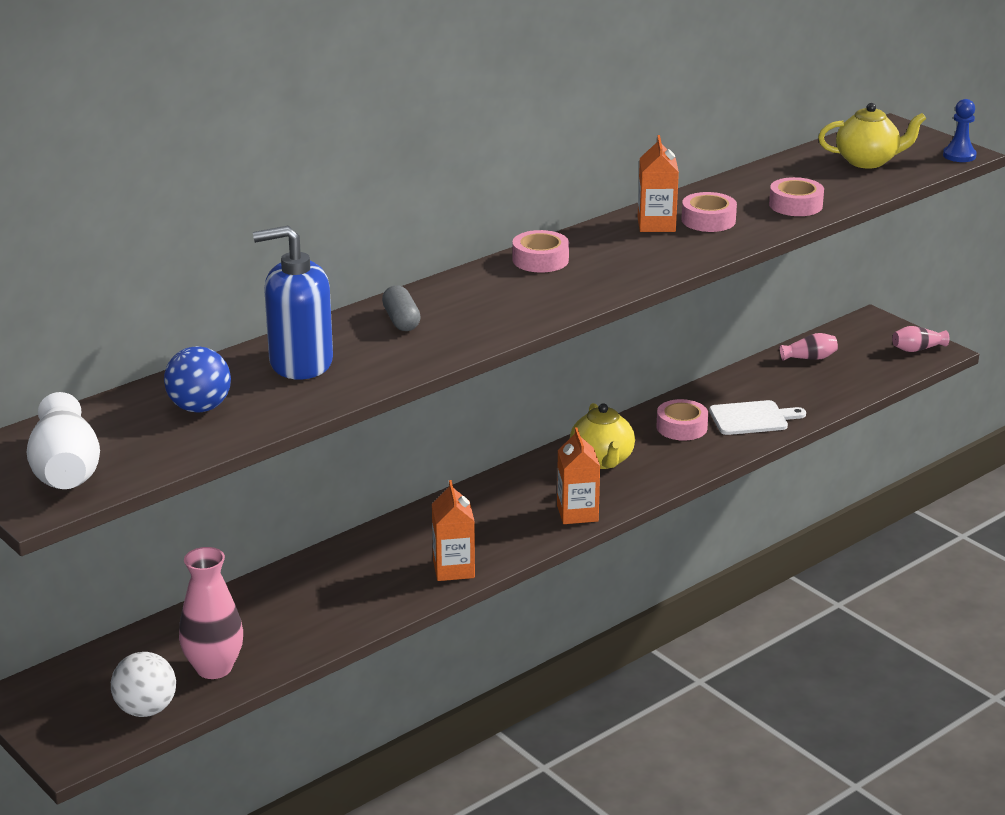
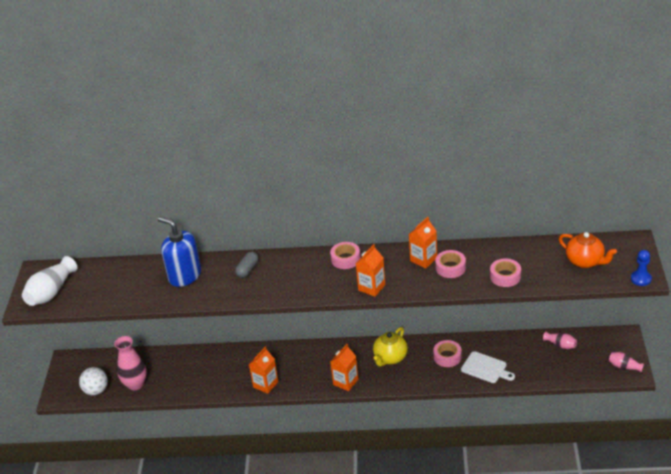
camera: 45 degrees right, 10 degrees up
blue ball [164,346,231,413] -> none
yellow teapot [818,103,926,169] -> orange teapot [559,232,617,268]
none -> orange carton [356,244,385,297]

